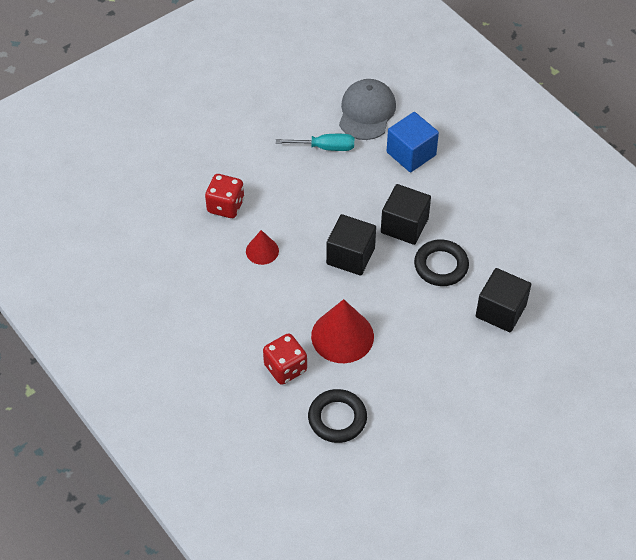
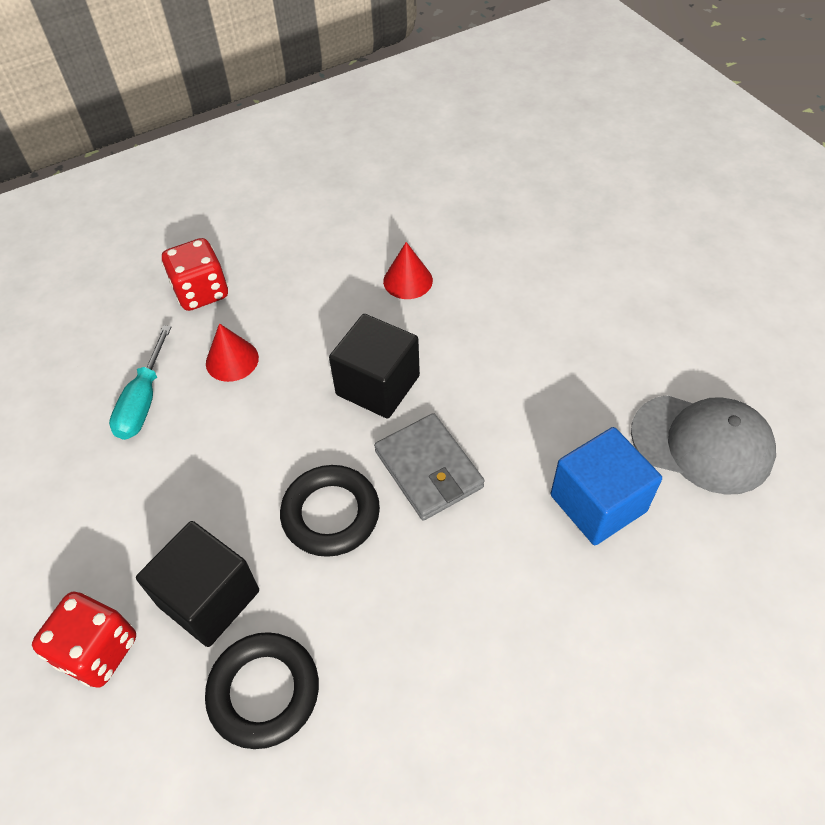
camera: 100 degrees right, 0 degrees up
red dice [205,174,244,218] -> red dice moved to [32,591,136,688]
turquoise screwdriver [276,134,354,151] -> turquoise screwdriver moved to [109,325,171,440]
black ring [308,389,367,443] -> black ring moved to [205,632,319,749]
red cone [311,299,374,363] -> red cone [206,323,259,382], size x0.55
black cube [381,184,431,245] -> grey wallet [374,413,485,521]

